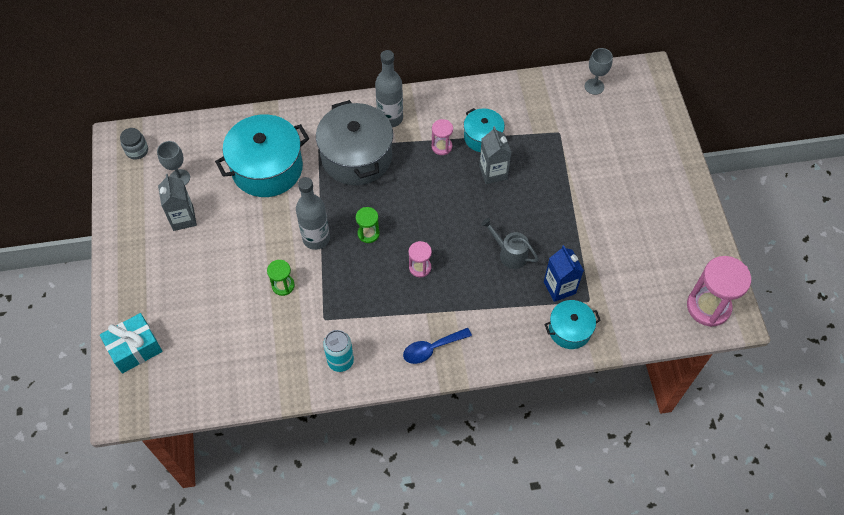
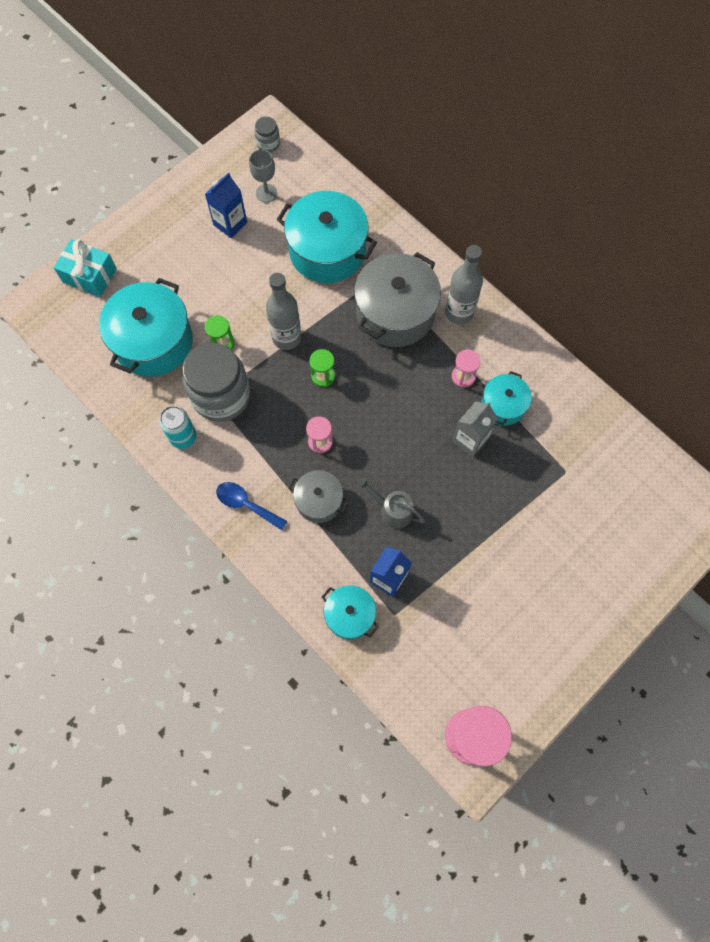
camera: 55 degrees right, 10 degrees up
grey carton [158,174,197,231] -> blue carton [205,173,247,238]
grey watering can [481,218,539,269] -> grey watering can turned 60 degrees counterclockwise [357,477,425,529]
grey goblet [585,48,613,95] -> none
none -> turquoise pot [99,278,193,377]
none -> grey jar [182,342,250,422]
none -> grey pot [288,470,348,523]

